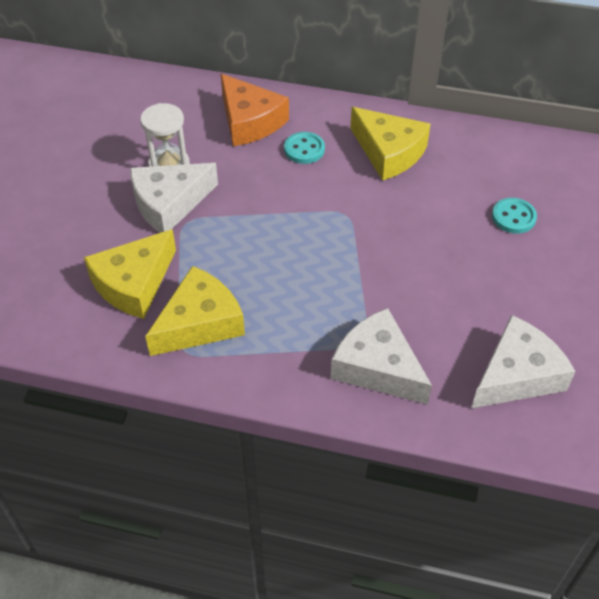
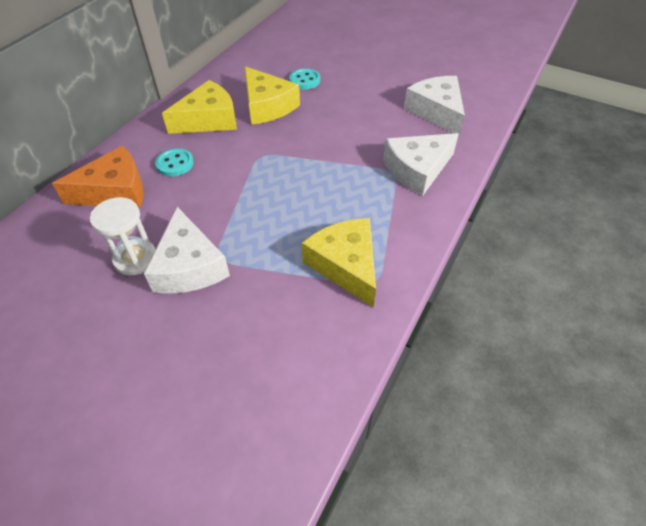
camera: 75 degrees left, 0 degrees up
yellow cheese [84,229,176,319] -> yellow cheese moved to [245,66,300,125]

